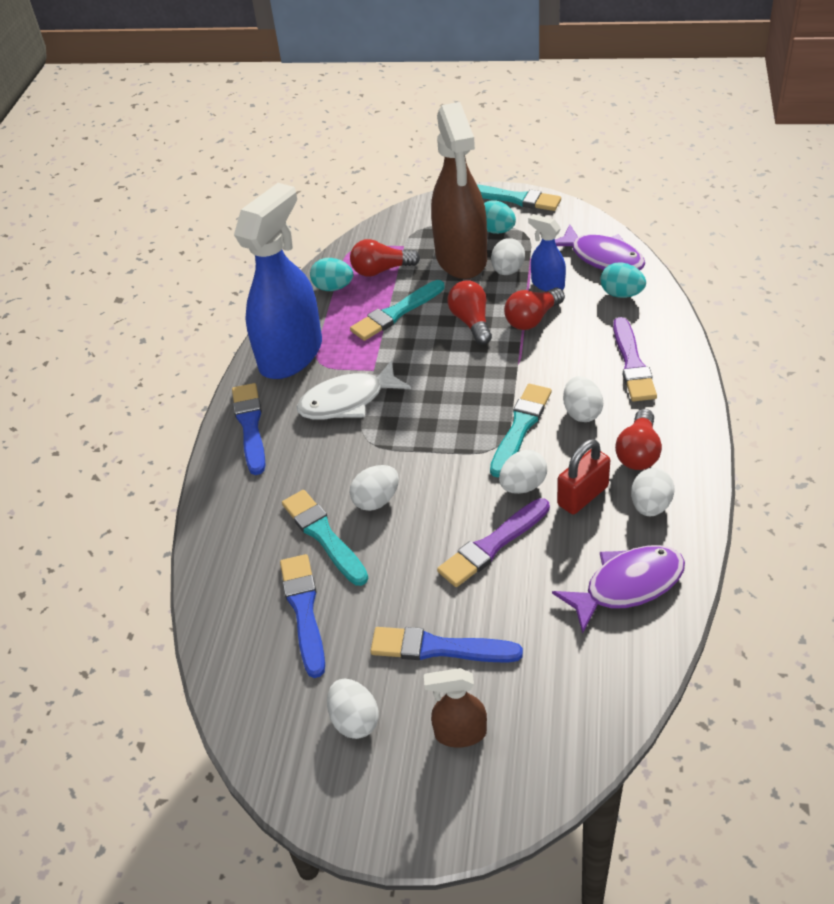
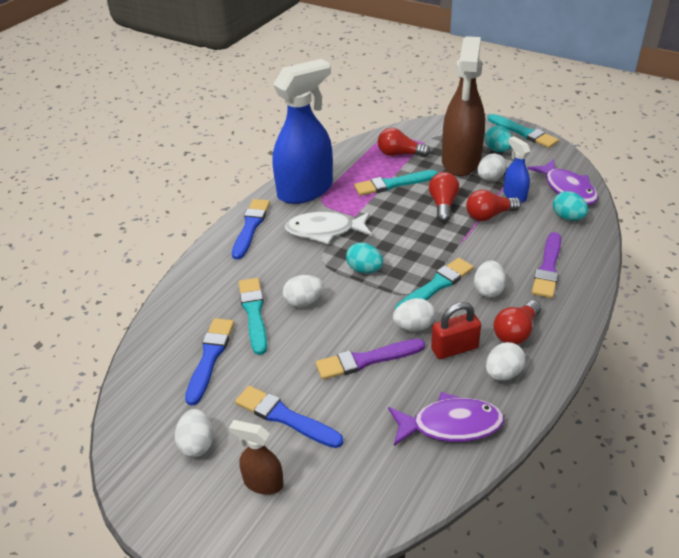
camera: 20 degrees right, 5 degrees down
turquoise egg [310,258,353,291] -> turquoise egg moved to [346,243,383,273]

